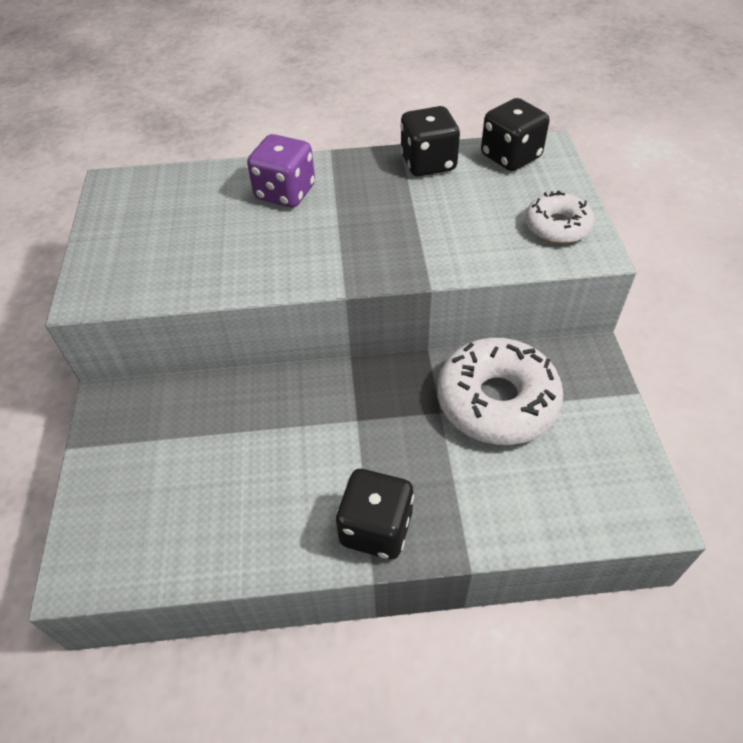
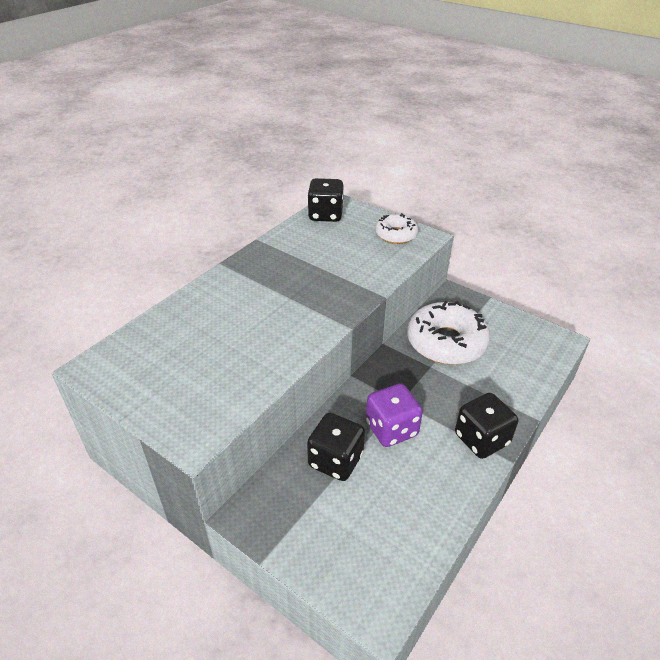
camera: 50 degrees left, 10 degrees down
purple dice [247,134,315,208] -> purple dice moved to [366,383,423,447]
black dice [400,106,460,176] -> black dice moved to [307,413,365,481]

